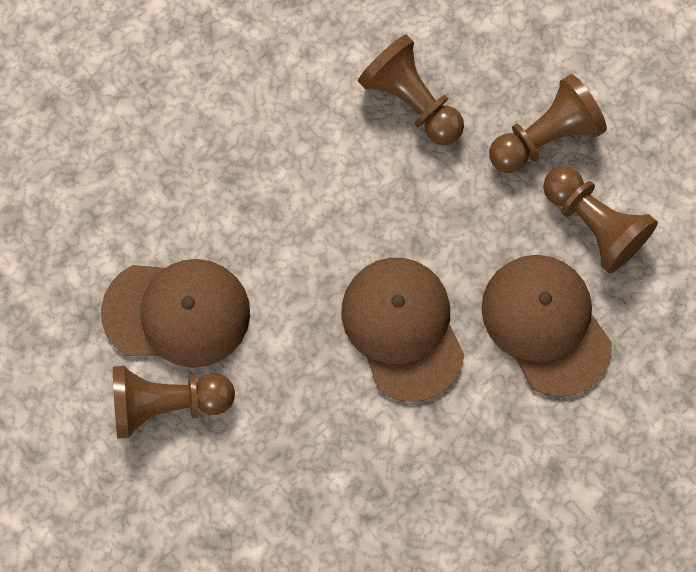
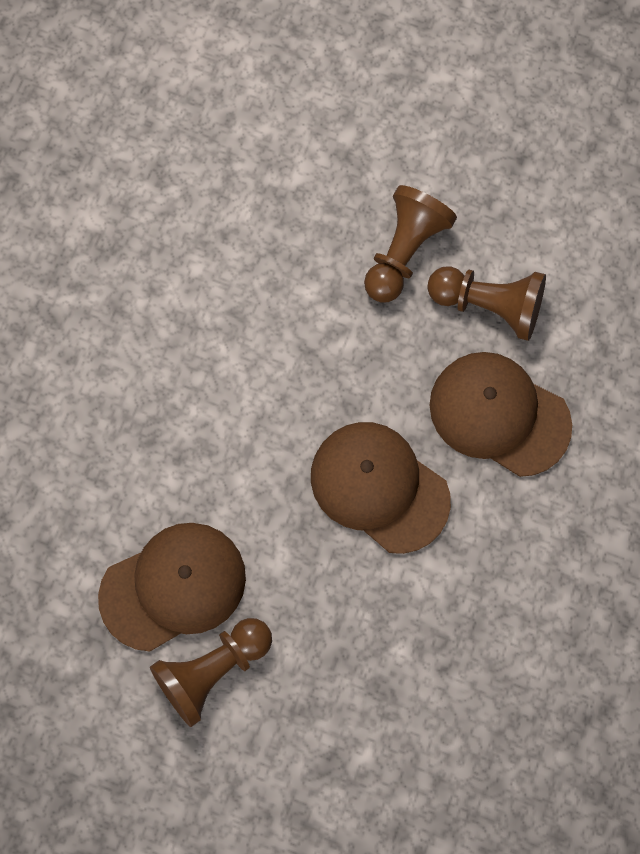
camera: 30 degrees left, 0 degrees up
brown pawn [358,34,464,145] -> none

